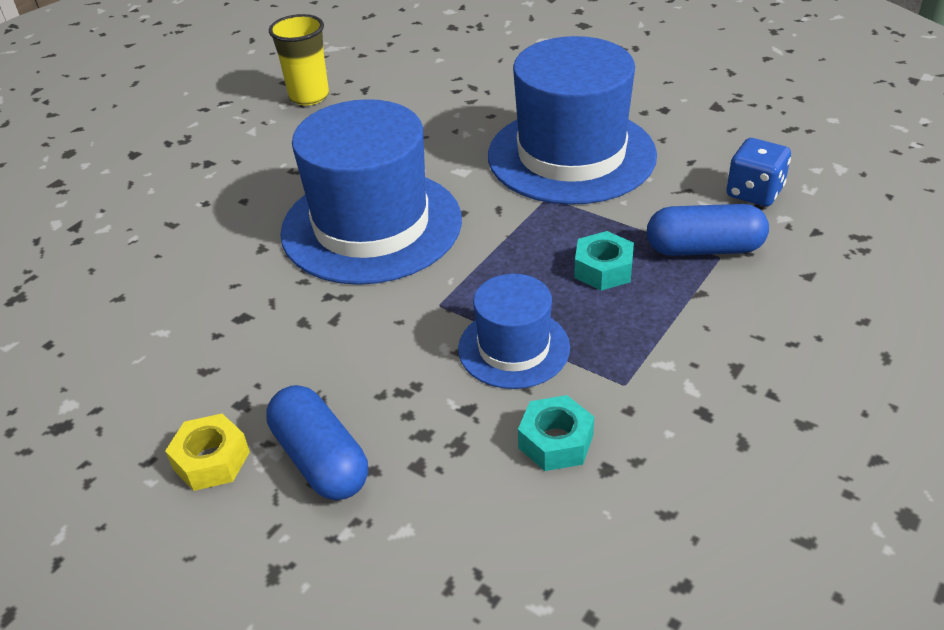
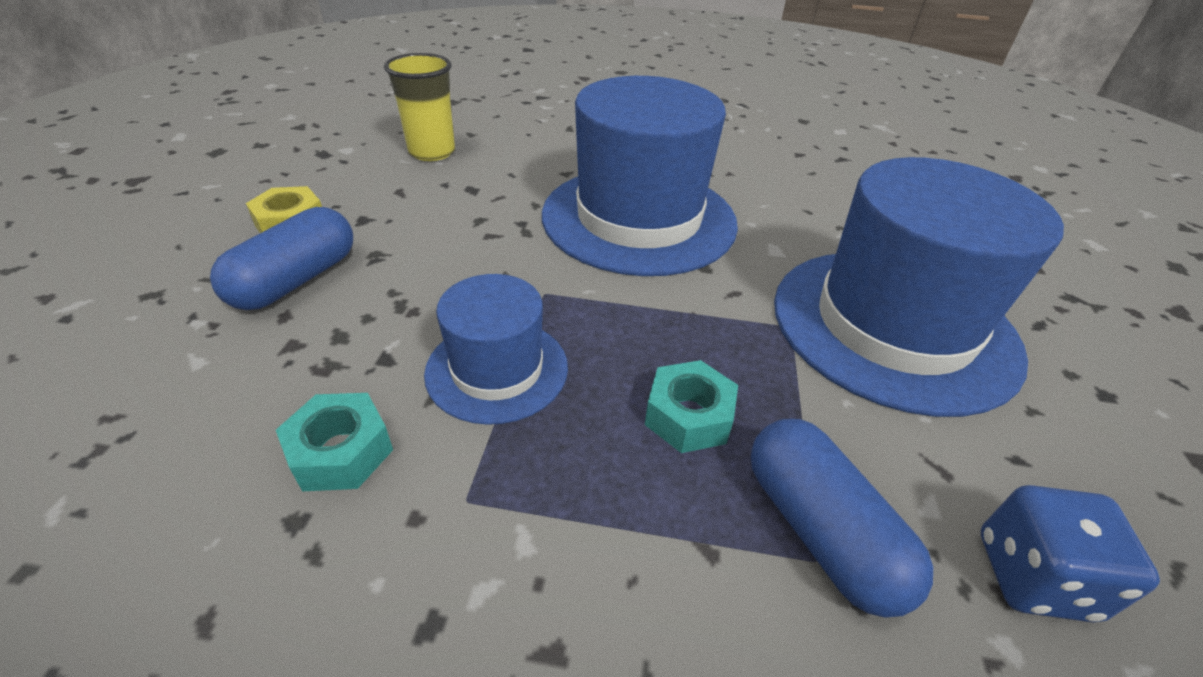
camera: 60 degrees right, 0 degrees up
yellow cup [269,14,329,105] -> yellow cup moved to [384,53,455,161]

